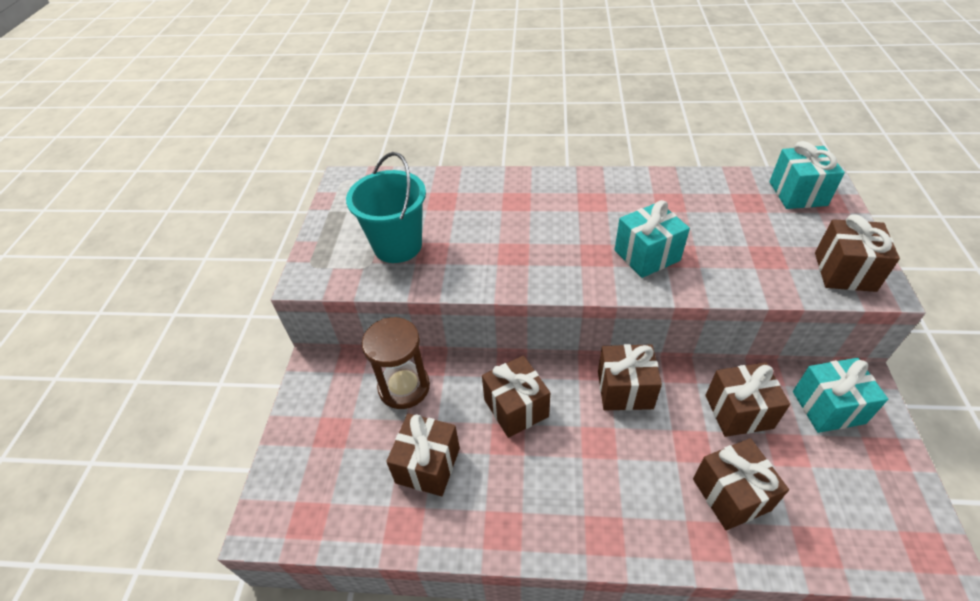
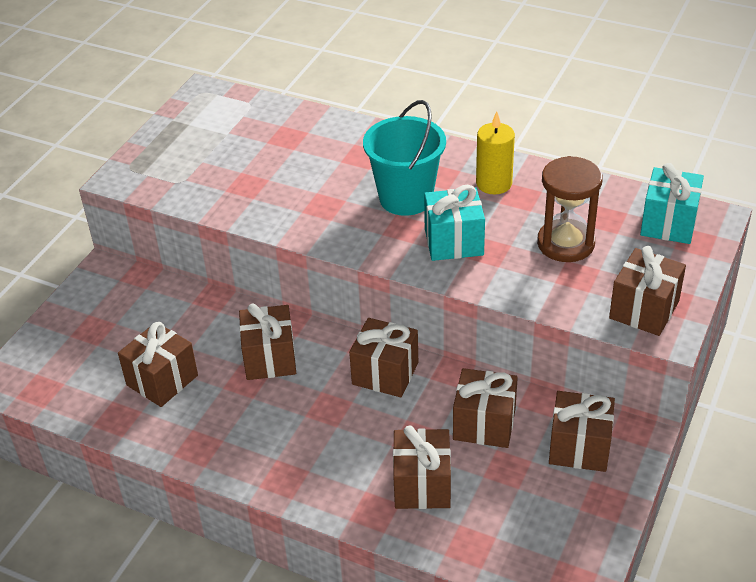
camera: 20 degrees right, 5 degrees down
turquoise bucket [346,152,426,263] -> turquoise bucket moved to [363,100,446,216]
brown hourglass [362,317,430,409] -> brown hourglass moved to [537,156,603,262]
turquoise gift [793,358,888,433] -> brown gift [549,391,615,472]
none -> yellow candle [476,111,515,194]

